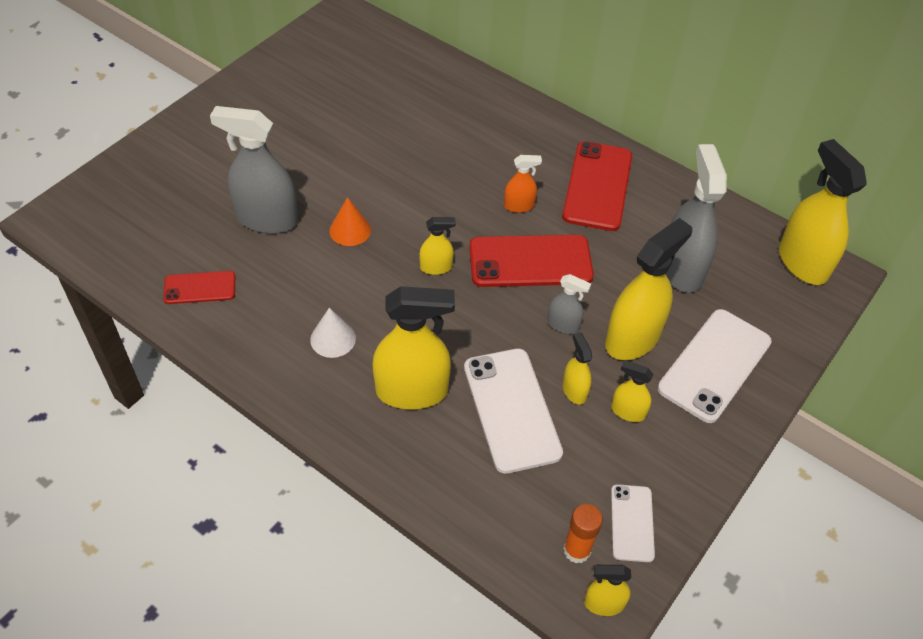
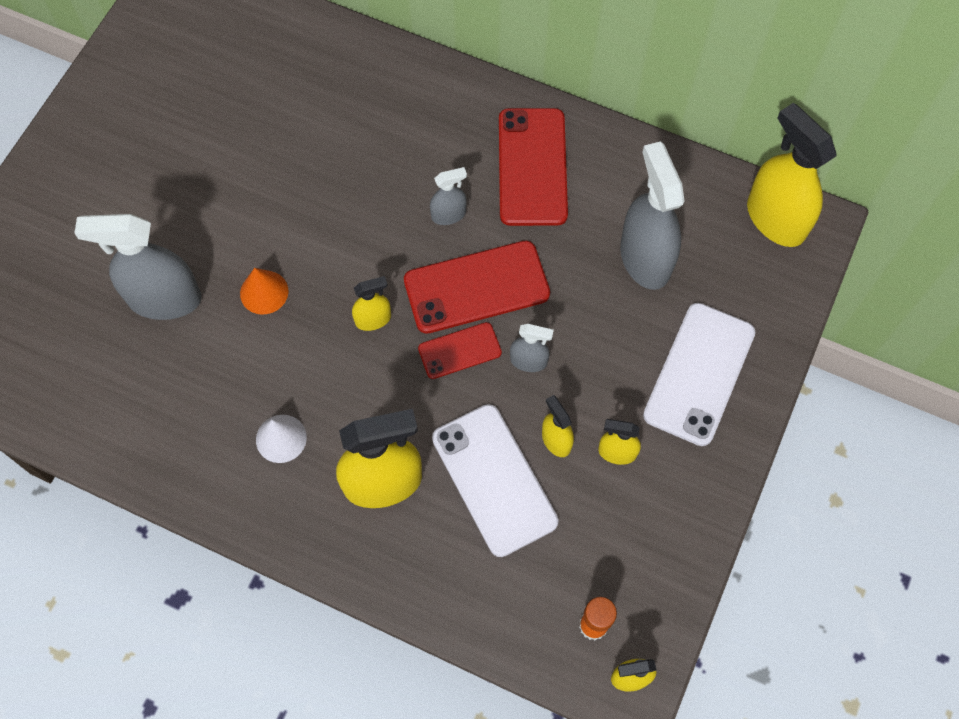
camera: 10 degrees left, 15 degrees up
red phone [163,271,235,304] -> red phone moved to [418,322,502,379]
orange spray bottle [504,155,542,213] -> grey spray bottle [430,167,467,225]
yellow spray bottle [605,218,692,360] -> none
white phone [611,484,655,562] -> none

